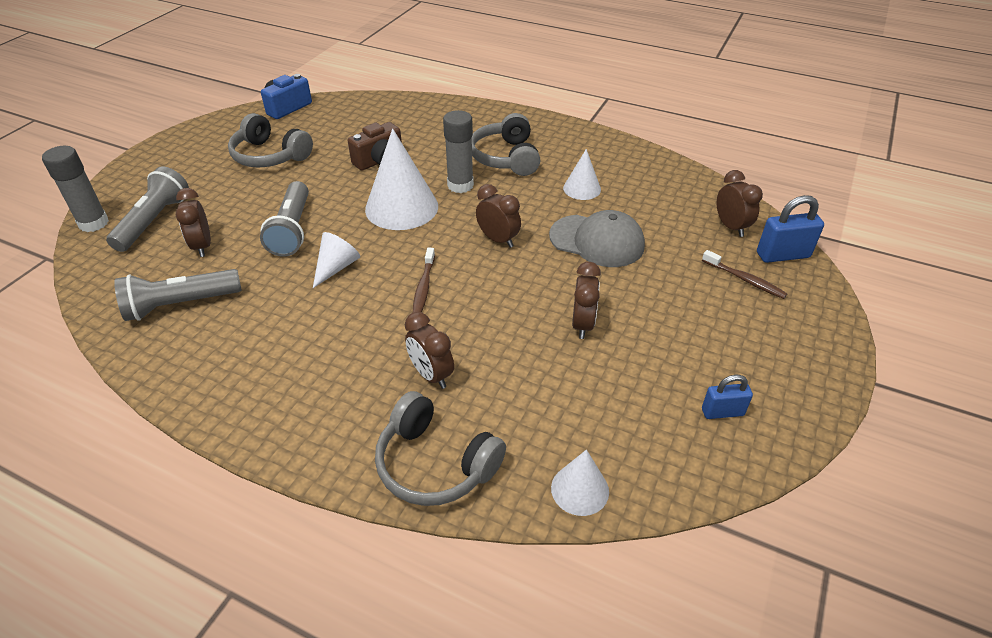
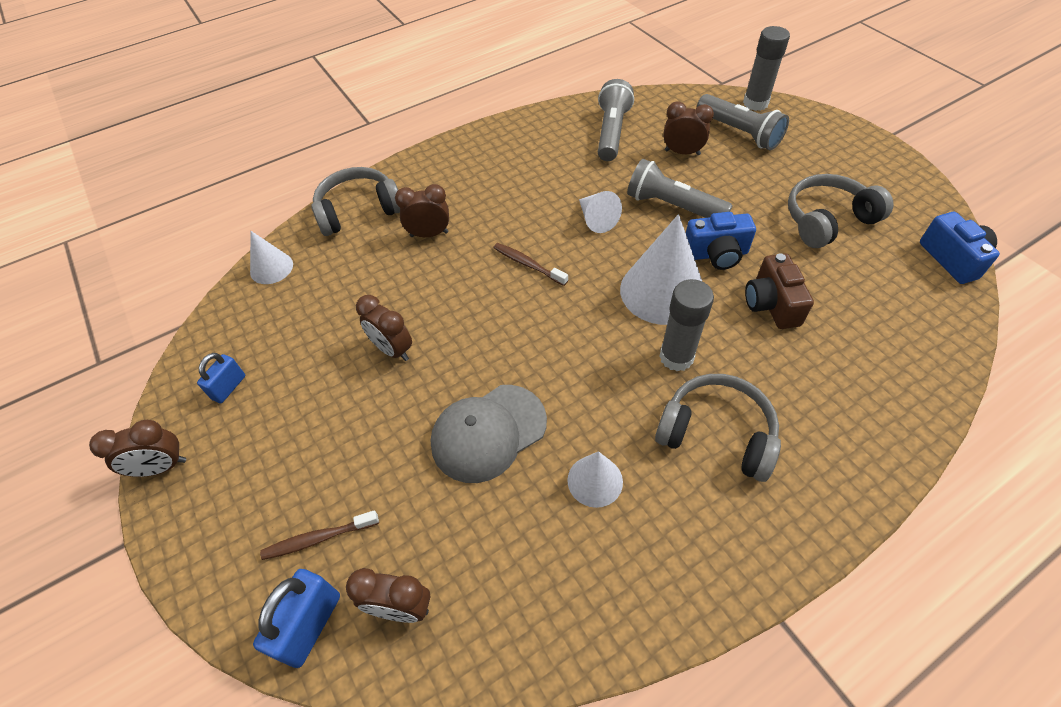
camera: 125 degrees right, 10 degrees up
brown clock [476,184,521,248] -> brown clock moved to [89,420,186,477]
none -> blue camera [686,212,756,270]

